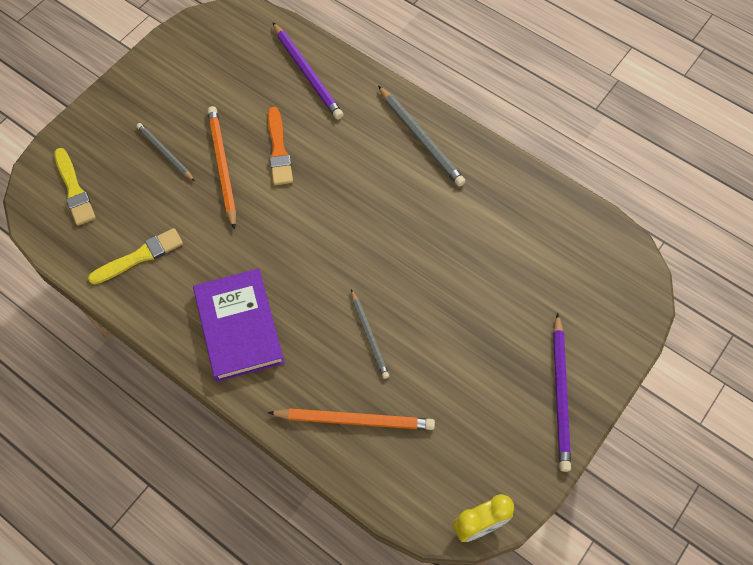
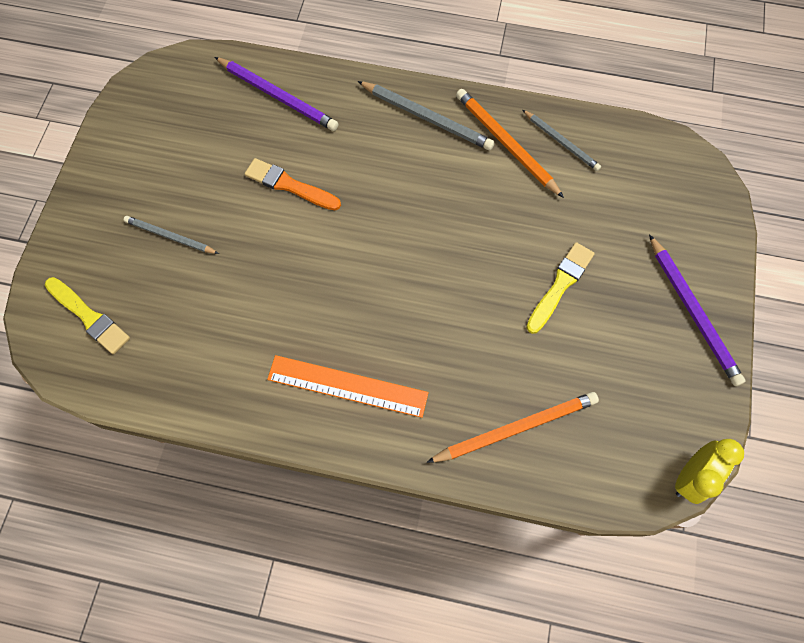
camera: 25 degrees left, 5 degrees up
yellow brush [88,228,183,285] -> yellow brush moved to [526,242,595,334]
purple book [193,268,285,382] -> orange ruler [267,355,429,418]
orange pencil [208,106,236,230] -> orange pencil moved to [456,89,564,198]
orange brush [268,107,293,185] -> orange brush turned 150 degrees clockwise [245,158,341,211]
grey pencil [351,289,389,379] -> grey pencil moved to [523,110,601,171]

